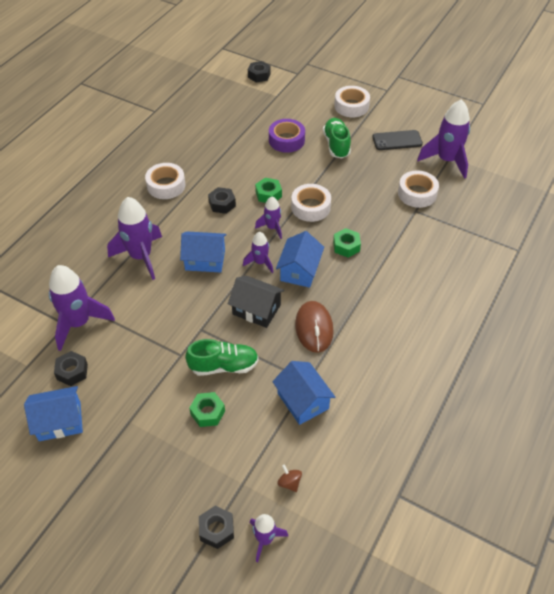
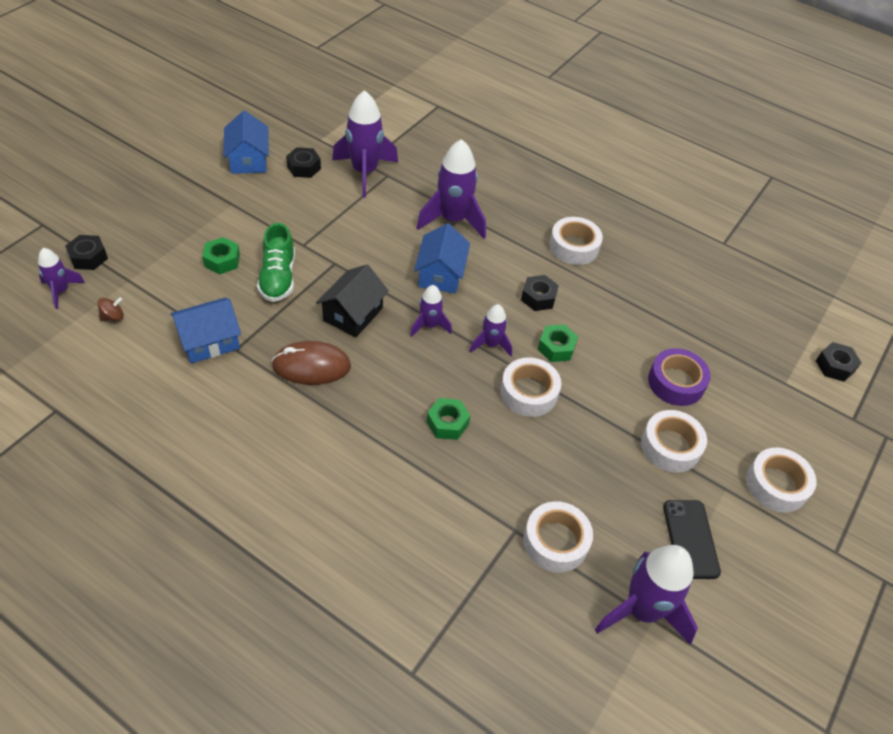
camera: 90 degrees right, 0 degrees up
blue house [276,231,324,288] -> none
green shoe [323,118,351,159] -> white tape [641,410,707,472]

